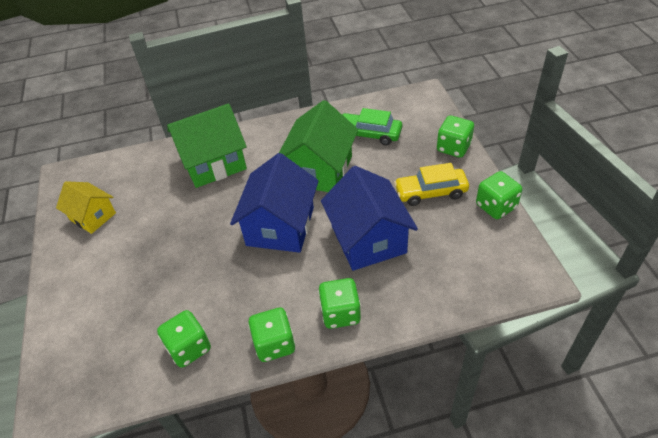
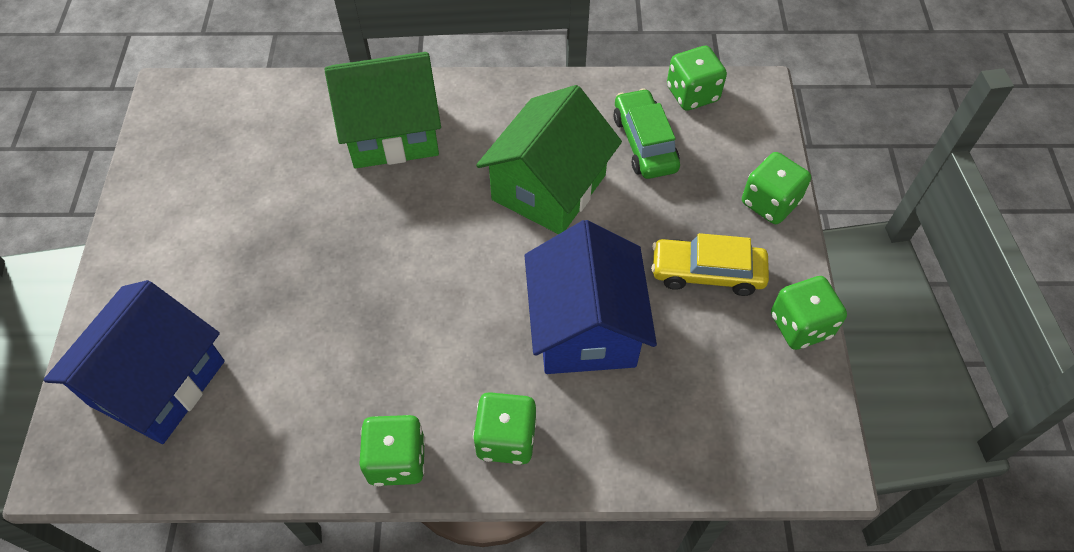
camera: 10 degrees right, 10 degrees up
yellow house [56,181,116,234] -> none
green dice [157,310,211,368] -> green dice moved to [667,46,727,111]
blue house [230,153,319,253] -> blue house moved to [44,280,225,444]
green car [342,108,402,145] -> green car turned 45 degrees clockwise [614,88,680,179]

